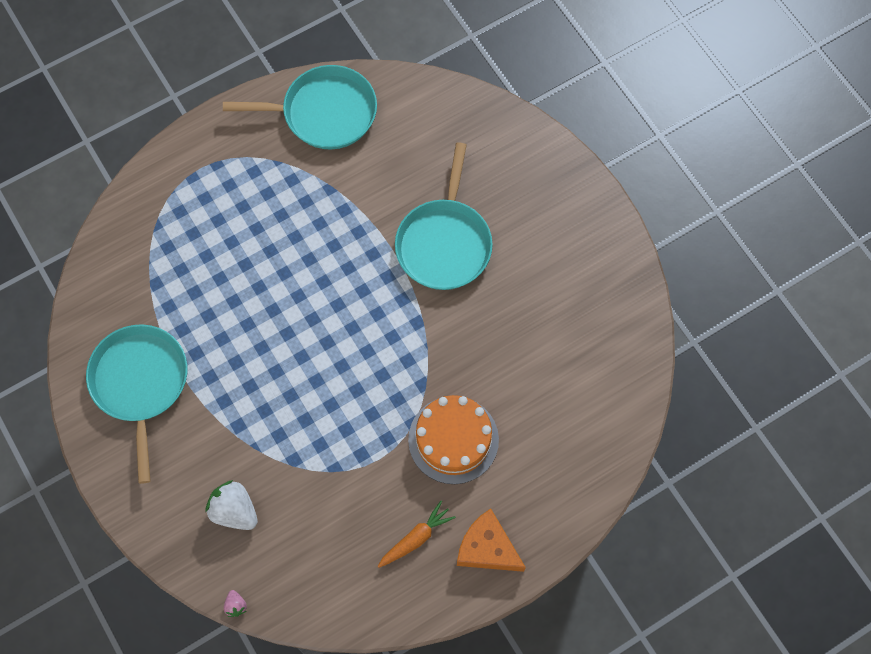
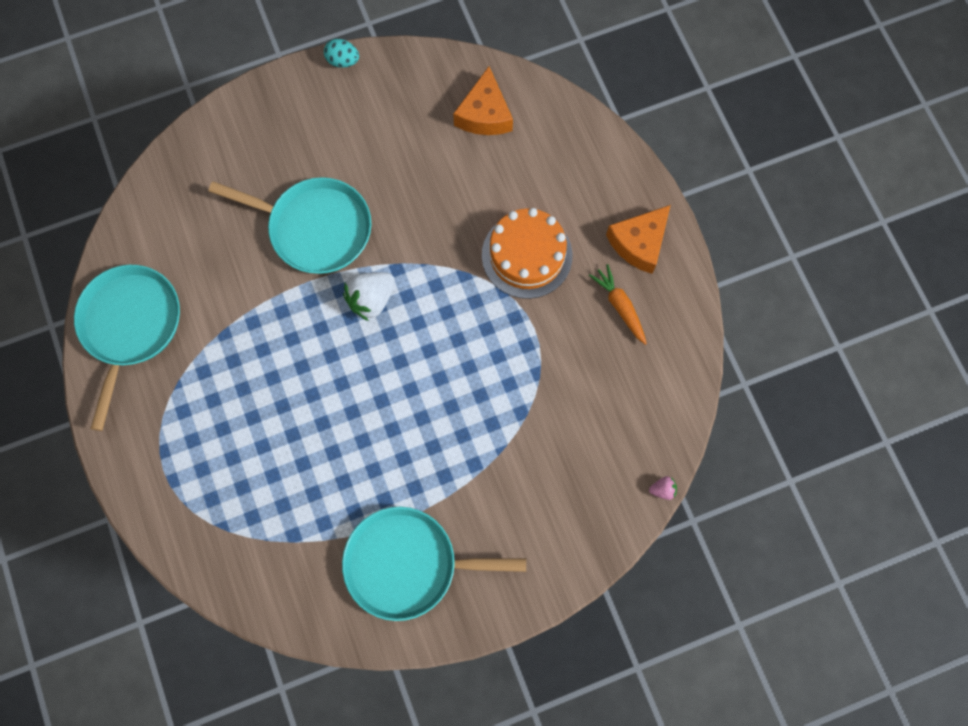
camera: 80 degrees left, 5 degrees up
white strawberry [206,480,258,530] -> white strawberry moved to [343,272,395,321]
none -> turquoise egg [324,39,359,68]
none -> orange cheese [453,67,513,135]

